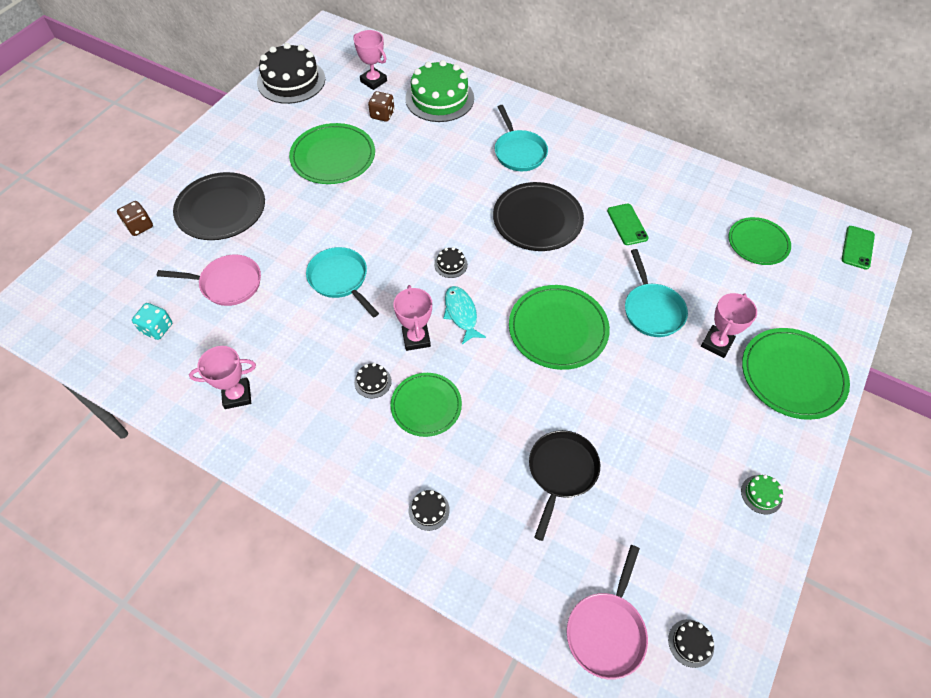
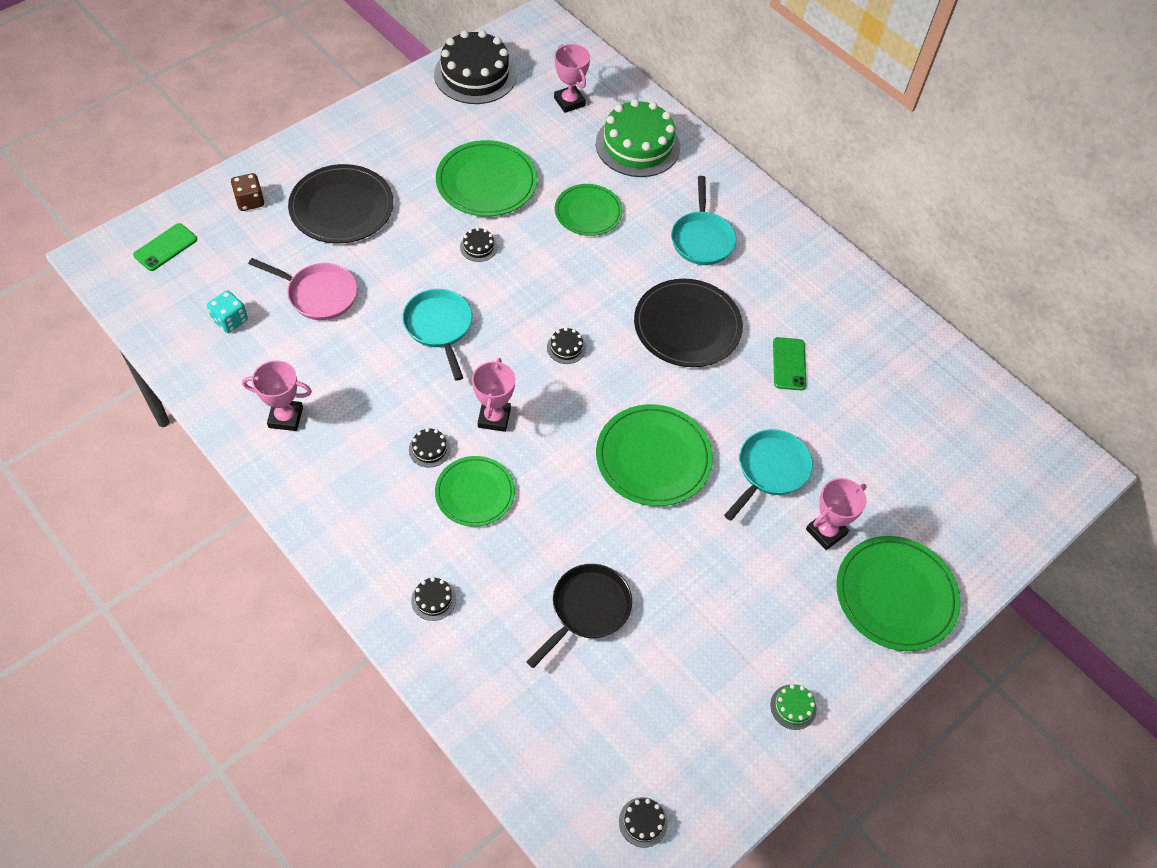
camera: 15 degrees right, 0 degrees up
brown dice [368,91,394,122] -> none
turquoise fish [443,286,486,344] -> none
pink pan [567,545,648,680] -> none
turquoise pan [625,249,688,337] -> turquoise pan turned 150 degrees counterclockwise [724,429,813,521]
green plate [728,217,791,265] -> green plate moved to [555,184,623,236]
green phone [842,226,875,270] -> green phone moved to [133,223,197,271]
none -> black cake [460,227,497,262]

